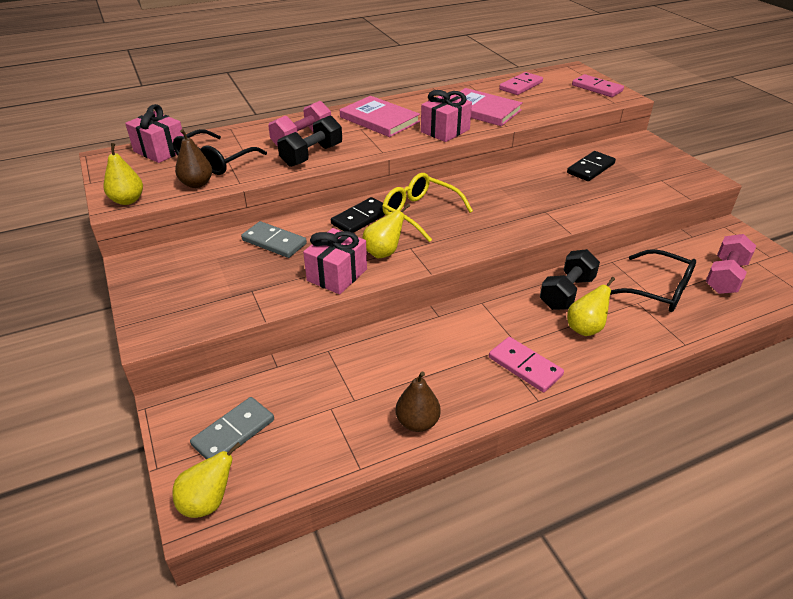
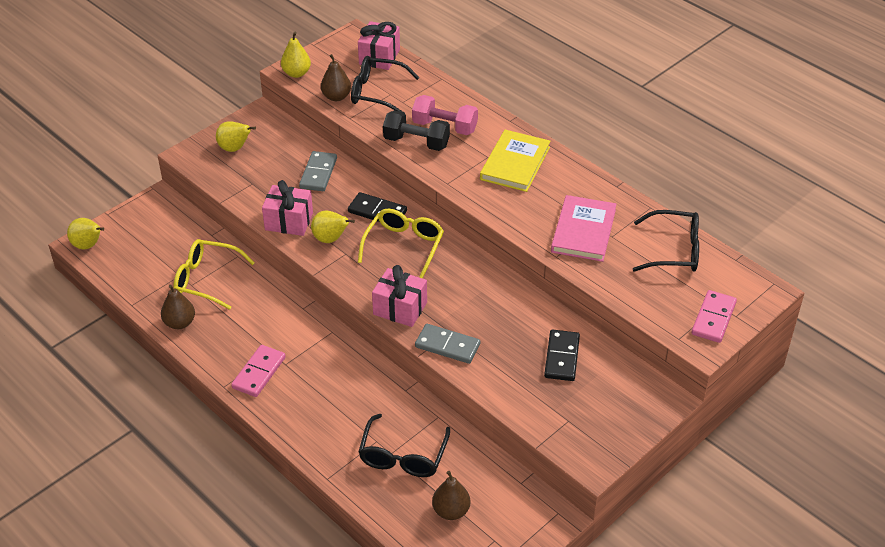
camera: 70 degrees right, 5 degrees up
grey domino [190,397,274,459] -> grey domino moved to [415,324,480,364]
pink book [340,96,420,137] -> yellow book [480,130,550,192]
pink gift [421,90,472,142] -> pink gift moved to [372,265,427,327]
pink domino [499,72,543,95] -> black glasses [633,210,699,272]
black dumbbell [540,249,600,310] -> none
black domino [567,151,616,181] -> black domino turned 75 degrees clockwise [544,330,580,381]
yellow pear [567,277,615,336] -> yellow pear moved to [216,122,256,152]
pink dumbbell [706,234,756,294] -> brown pear [432,471,471,520]
none -> yellow glasses [173,239,255,310]

